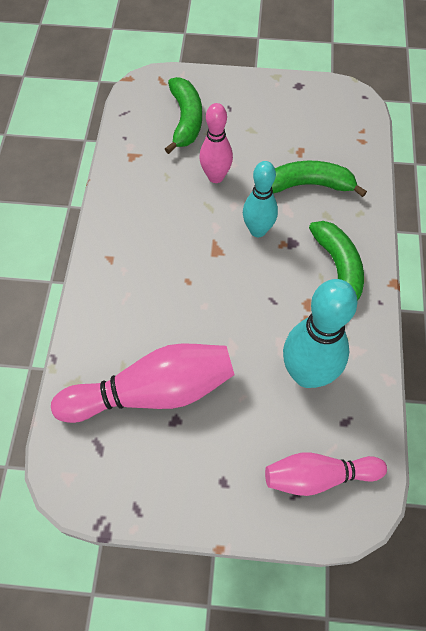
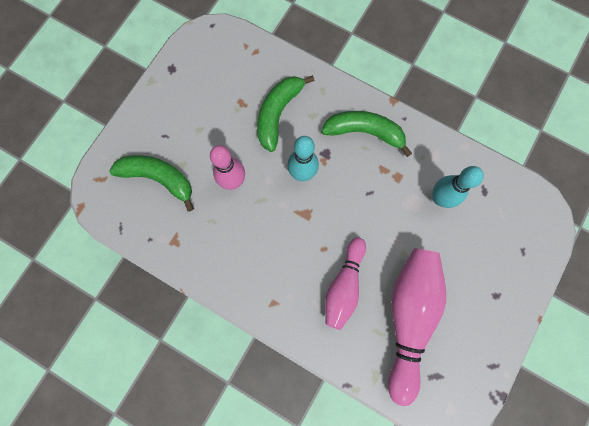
camera: 65 degrees left, 15 degrees up
pink bowling pin [265,453,387,496] -> pink bowling pin moved to [325,237,366,330]
turquoise bowling pin [283,279,358,388] -> turquoise bowling pin [432,166,484,208], size x0.64

